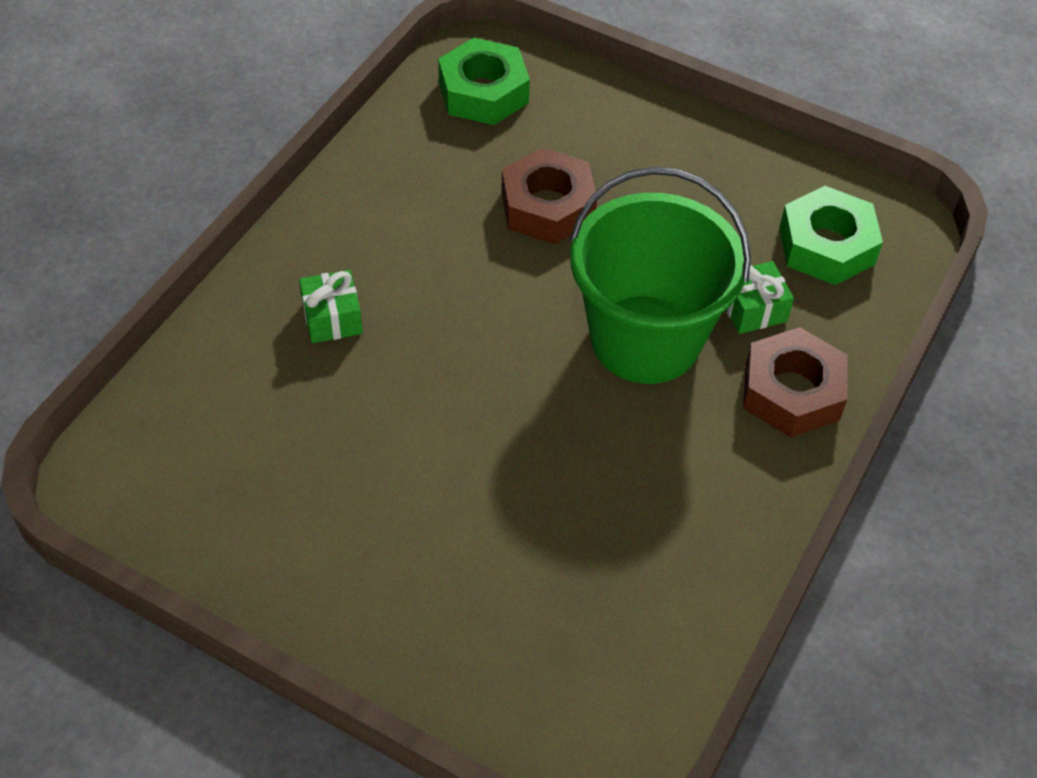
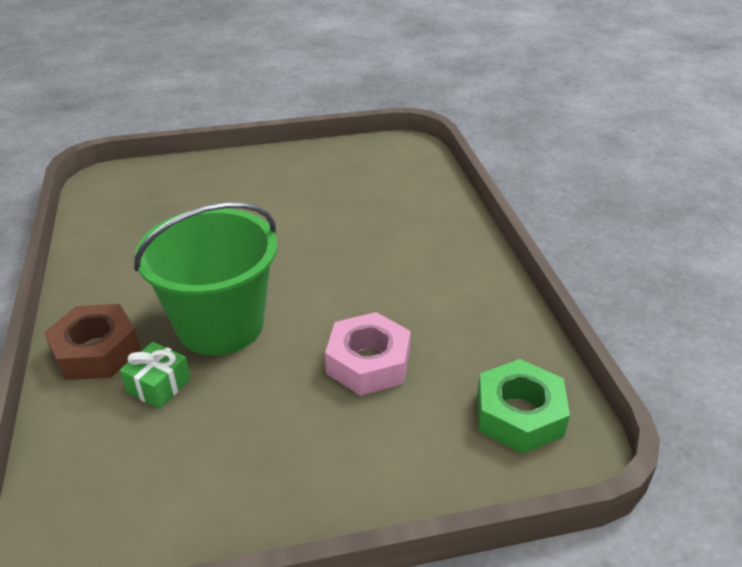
camera: 140 degrees right, 15 degrees down
green gift [299,270,363,343] -> none
brown nut [501,148,597,244] -> pink nut [325,312,411,396]
green nut [779,186,883,285] -> none

